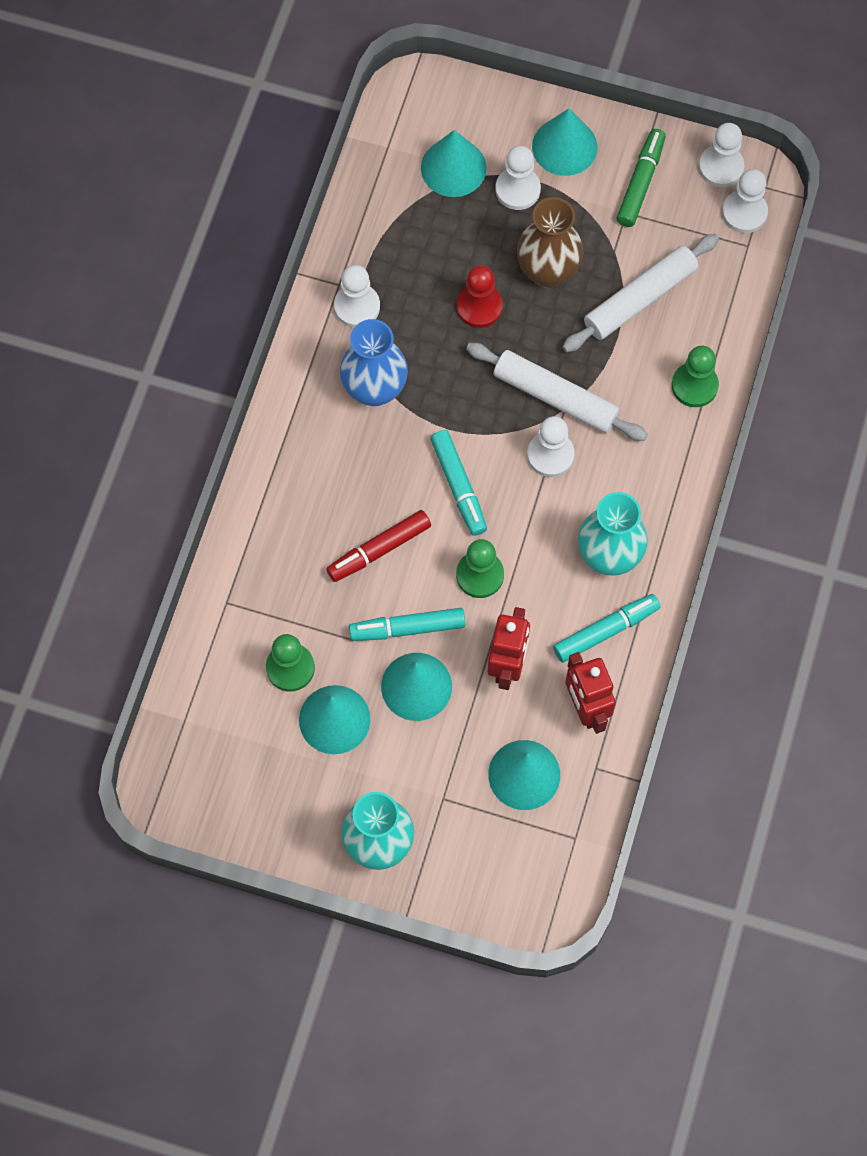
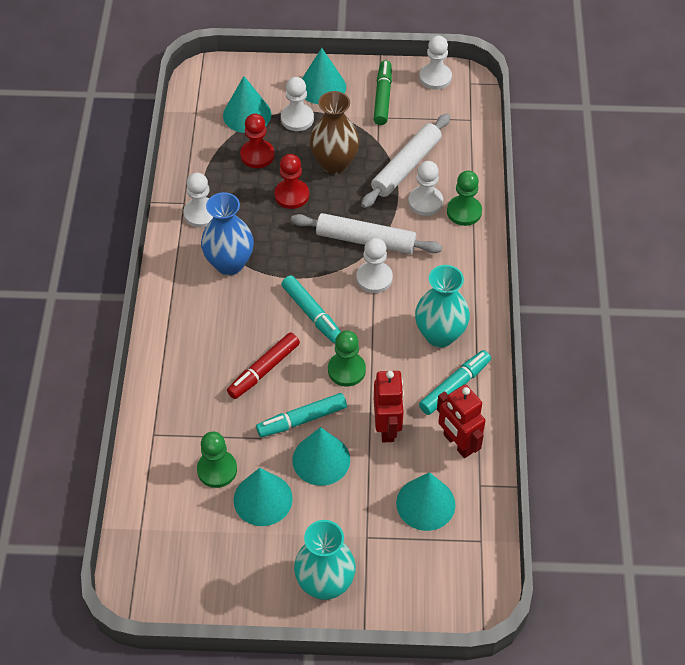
camera: 15 degrees left, 15 degrees down
white pawn [722,169,768,233] -> white pawn moved to [408,161,443,216]
none -> red pawn [240,114,274,168]

